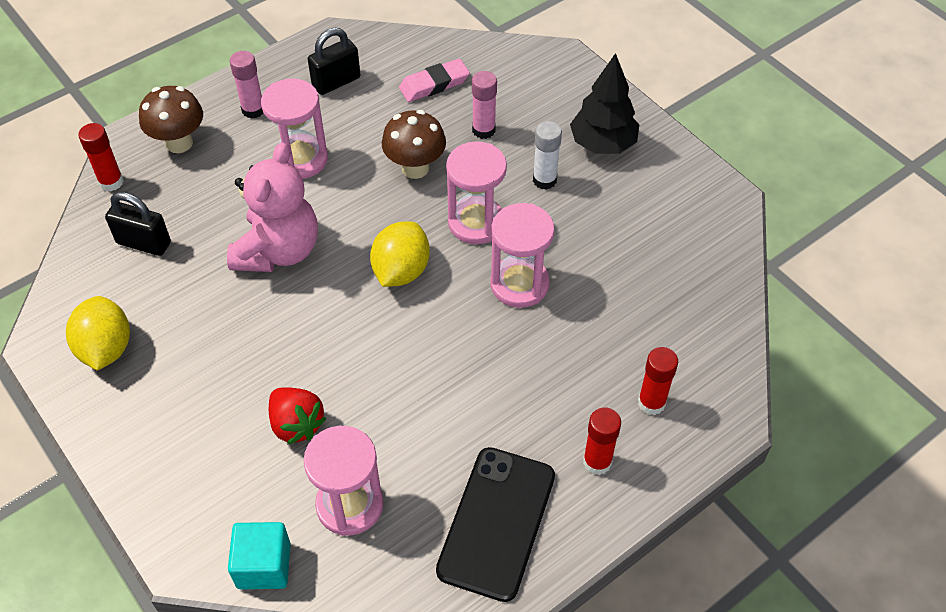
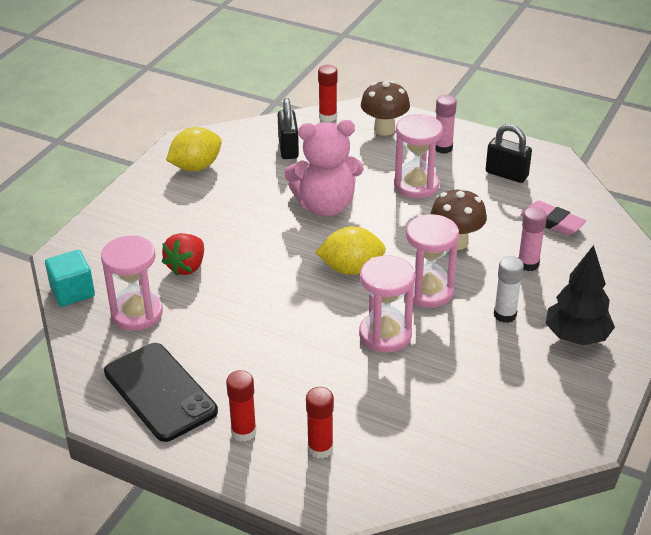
camera: 65 degrees right, 15 degrees down
black phone [436,447,555,602] -> black phone turned 60 degrees clockwise [104,343,218,442]

